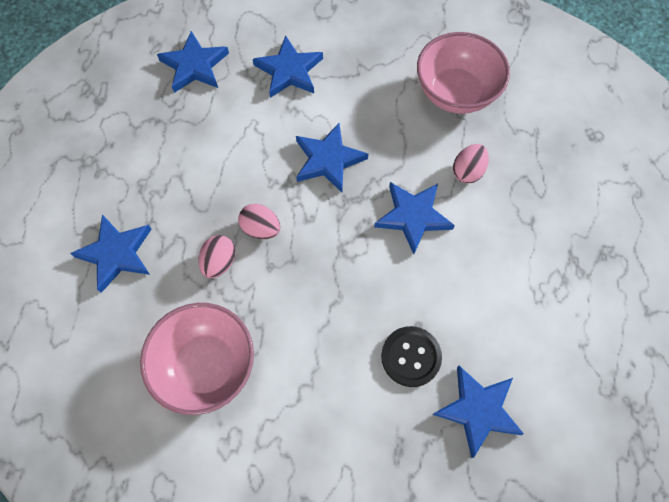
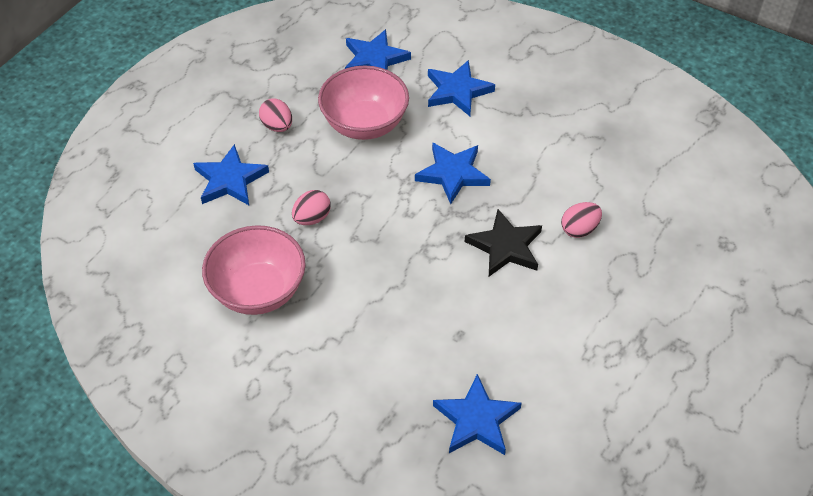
camera: 25 degrees right, 15 degrees down
pink egg [238,204,280,239] -> pink egg moved to [259,99,292,132]
blue star [374,182,455,254] -> black star [465,209,542,276]
black button [381,326,442,387] -> none
pink bowl [417,32,510,114] -> pink bowl moved to [318,66,409,140]

